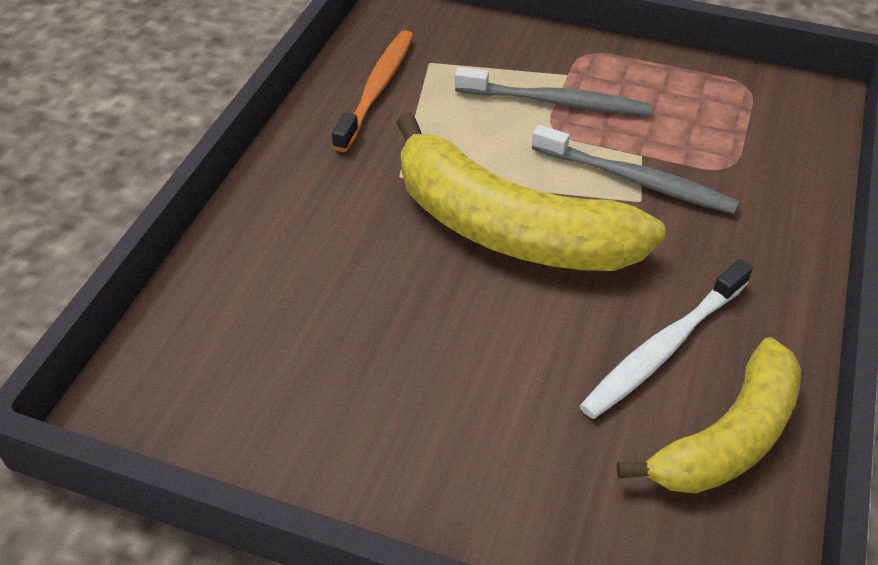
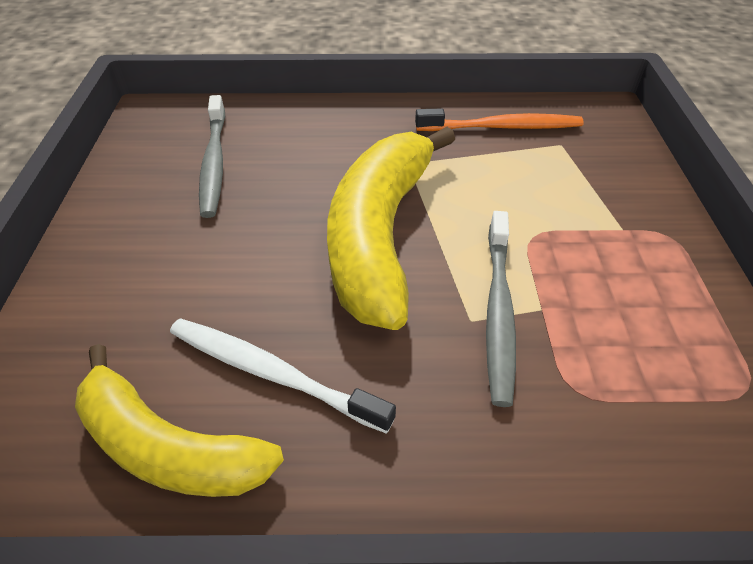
camera: 70 degrees right, 0 degrees up
grey toothbrush [455,67,652,116] -> grey toothbrush moved to [199,95,225,218]

